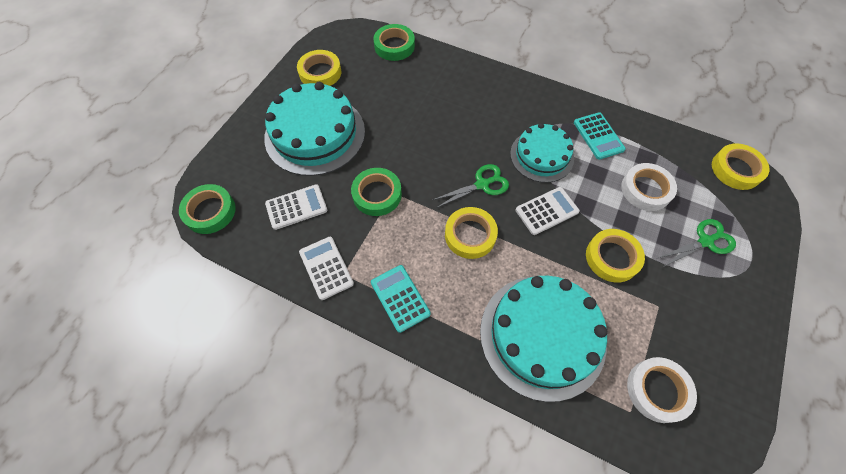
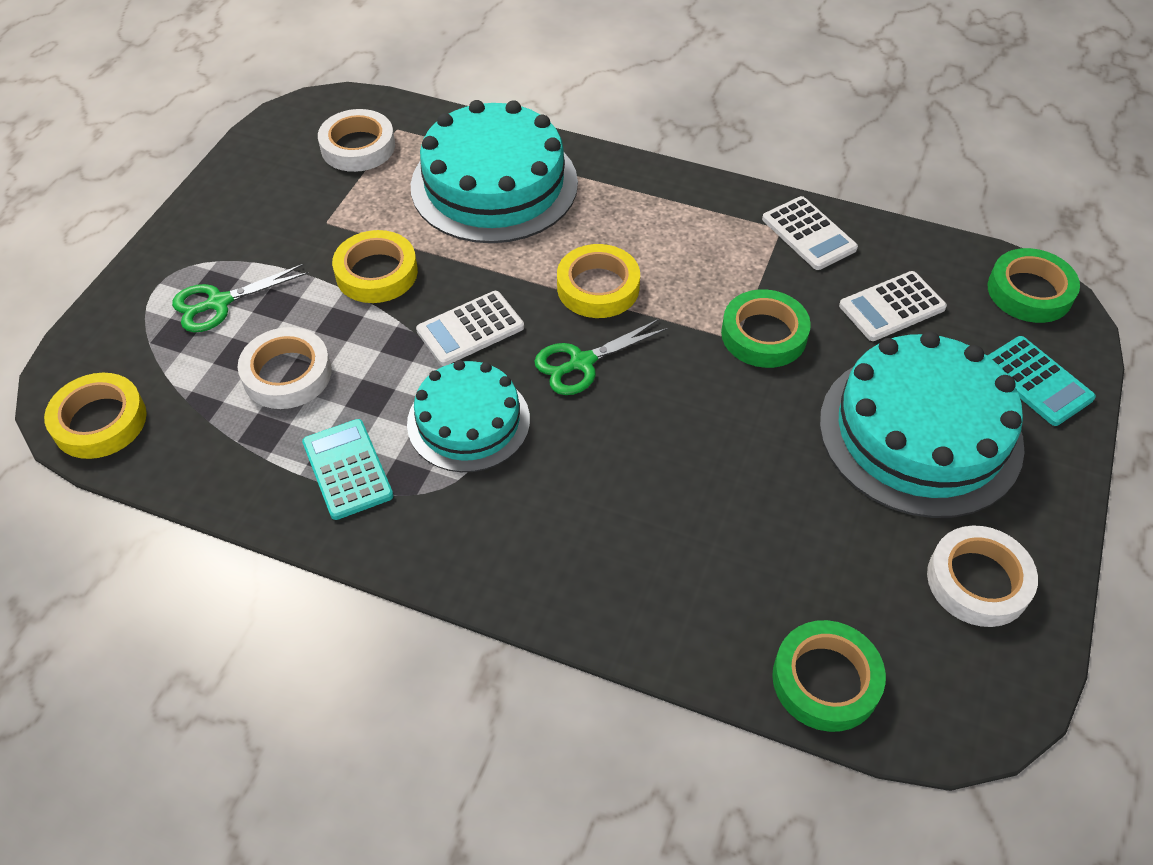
camera: 175 degrees right, 10 degrees down
yellow tape [297,50,341,86] -> white tape [927,526,1038,627]
turquoise calculator [371,265,431,333] -> turquoise calculator moved to [987,336,1096,426]

